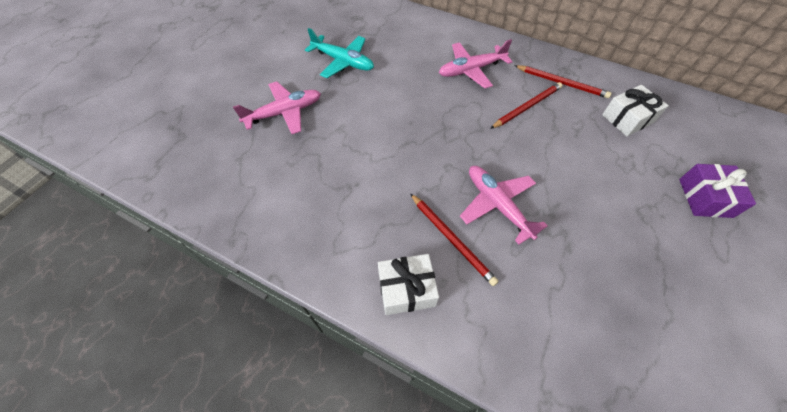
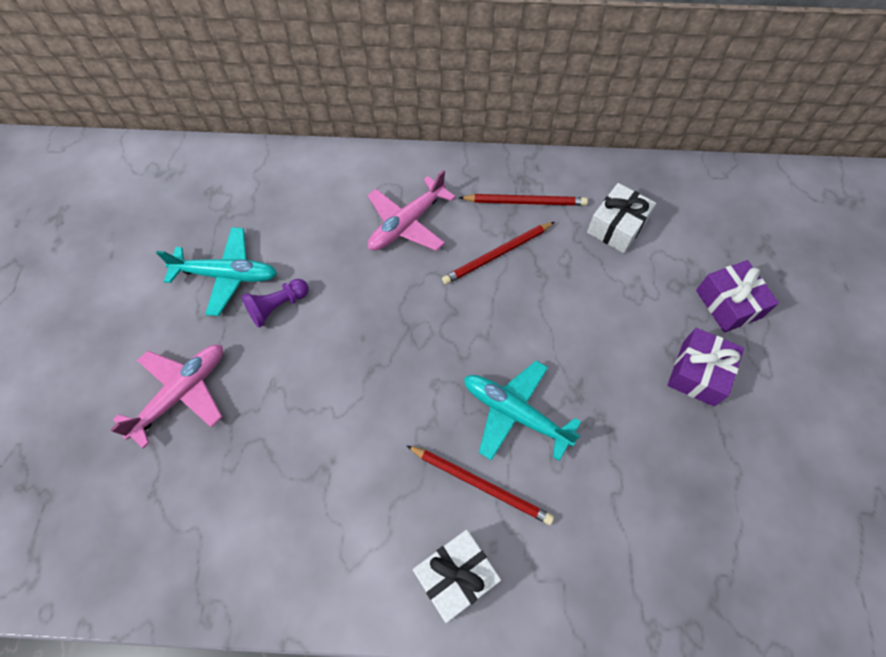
camera: 25 degrees left, 5 degrees up
pink plane [460,166,548,245] -> turquoise plane [464,361,581,461]
red pencil [490,82,563,129] -> red pencil turned 150 degrees counterclockwise [442,222,554,285]
none -> purple pawn [241,279,309,328]
none -> purple gift [667,328,744,407]

